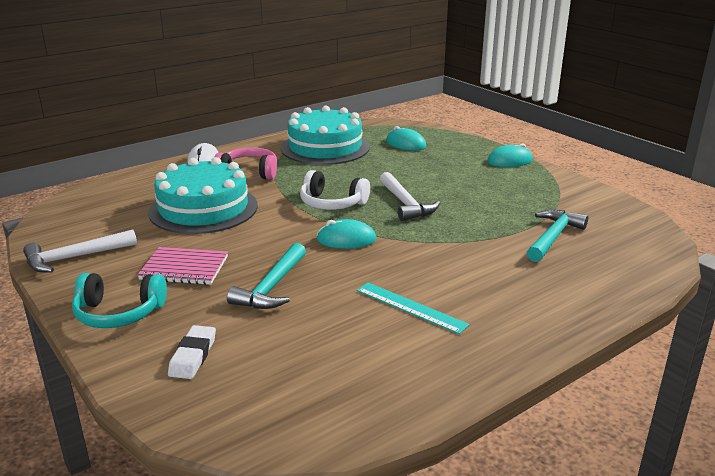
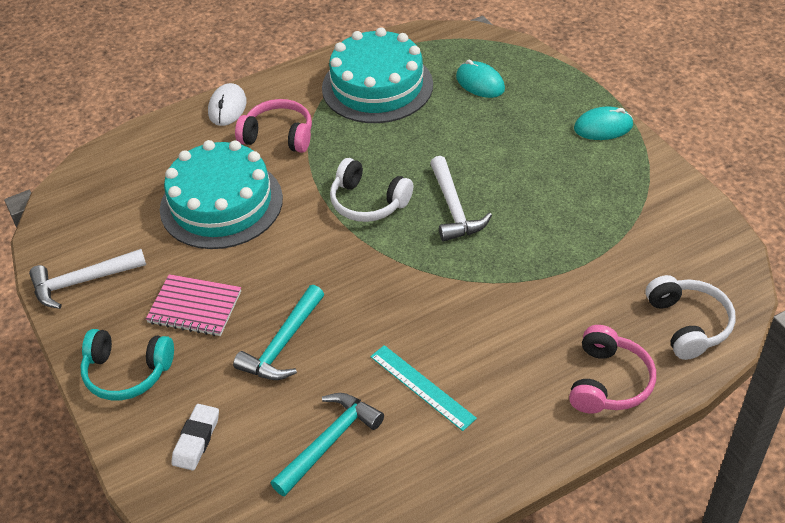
camera: 10 degrees right, 20 degrees up
turquoise mouse [316,219,377,249] -> none
turquoise hammer [527,210,588,262] -> turquoise hammer moved to [271,393,384,497]
none -> pink headphones [569,325,656,414]
none -> white headphones [646,275,736,360]

